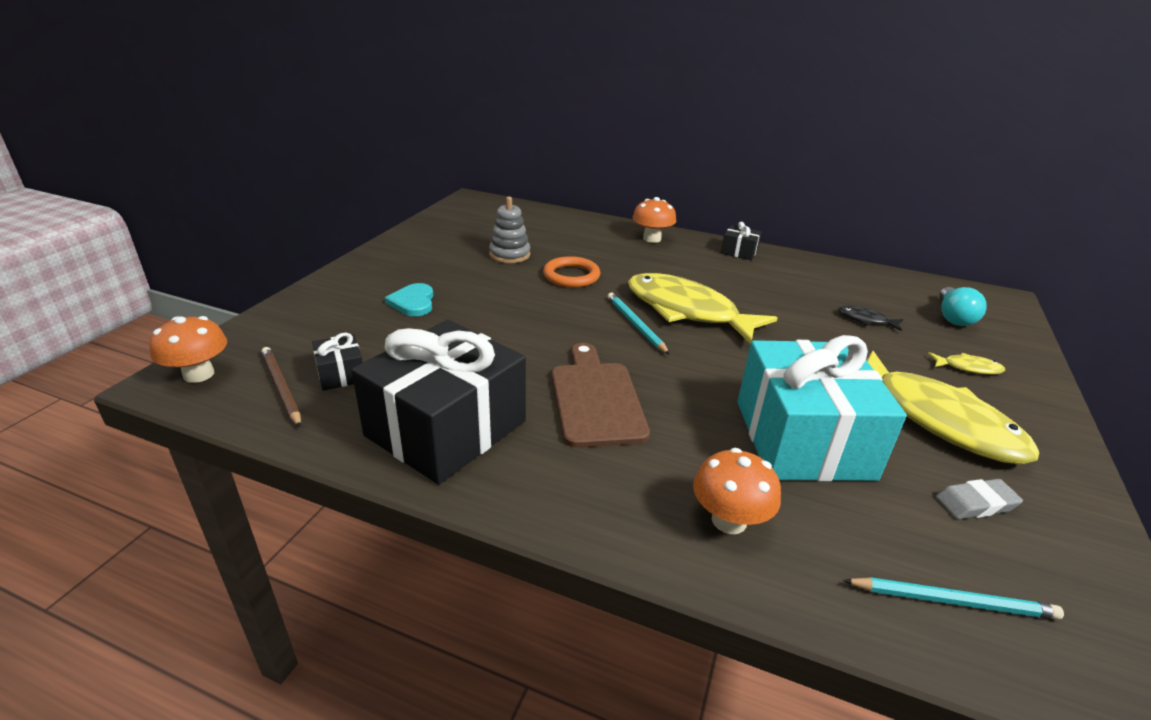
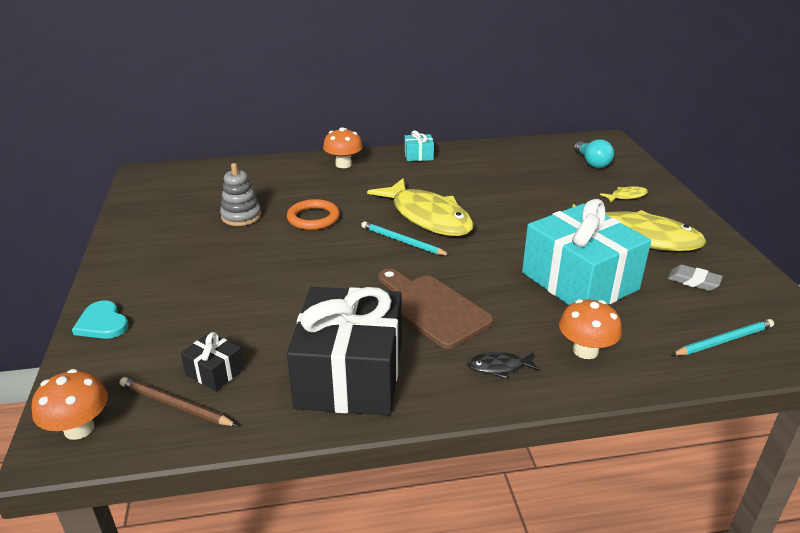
camera: 30 degrees left, 0 degrees up
turquoise heart [385,283,433,316] -> turquoise heart moved to [72,300,129,339]
yellow fish [628,273,777,344] -> yellow fish turned 135 degrees counterclockwise [367,178,473,236]
black gift [721,222,762,260] -> turquoise gift [404,130,434,161]
black fish [838,306,903,331] -> black fish moved to [467,352,540,379]
grey eraser [936,479,1023,519] -> grey eraser turned 75 degrees clockwise [668,265,723,291]

